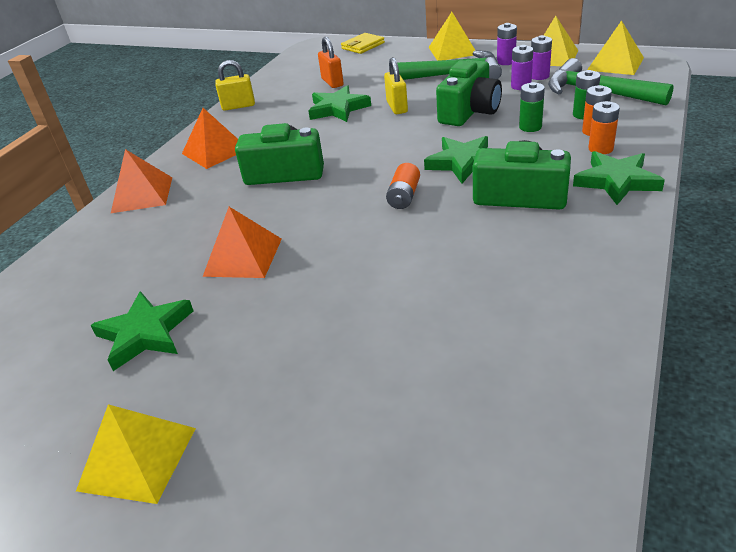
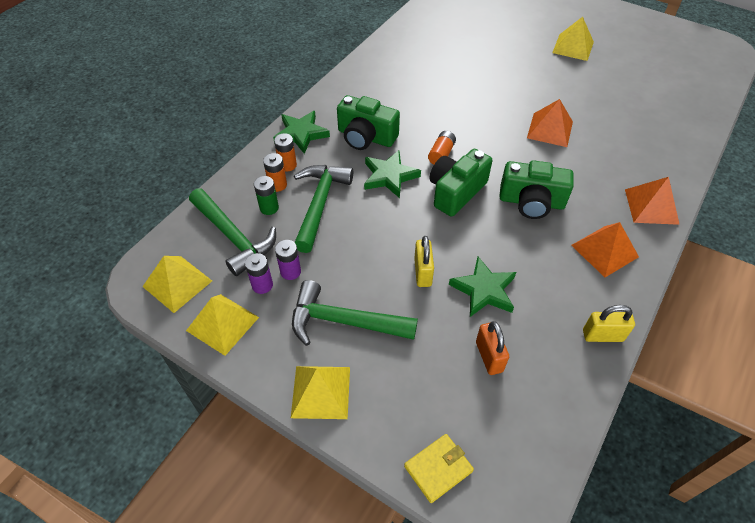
camera: 175 degrees left, 15 degrees up
green star [90,291,194,371] -> none
green camera [436,60,502,126] -> green camera moved to [429,149,492,216]
purple battery [497,23,517,65] -> none
green battery [519,82,545,132] -> green hammer [294,165,353,253]

